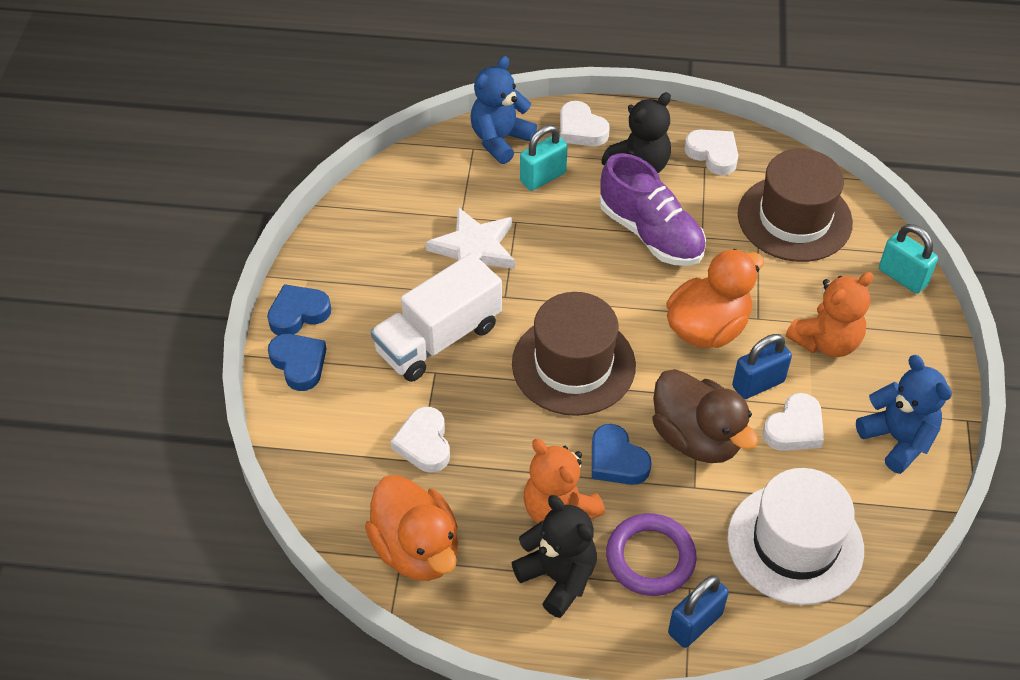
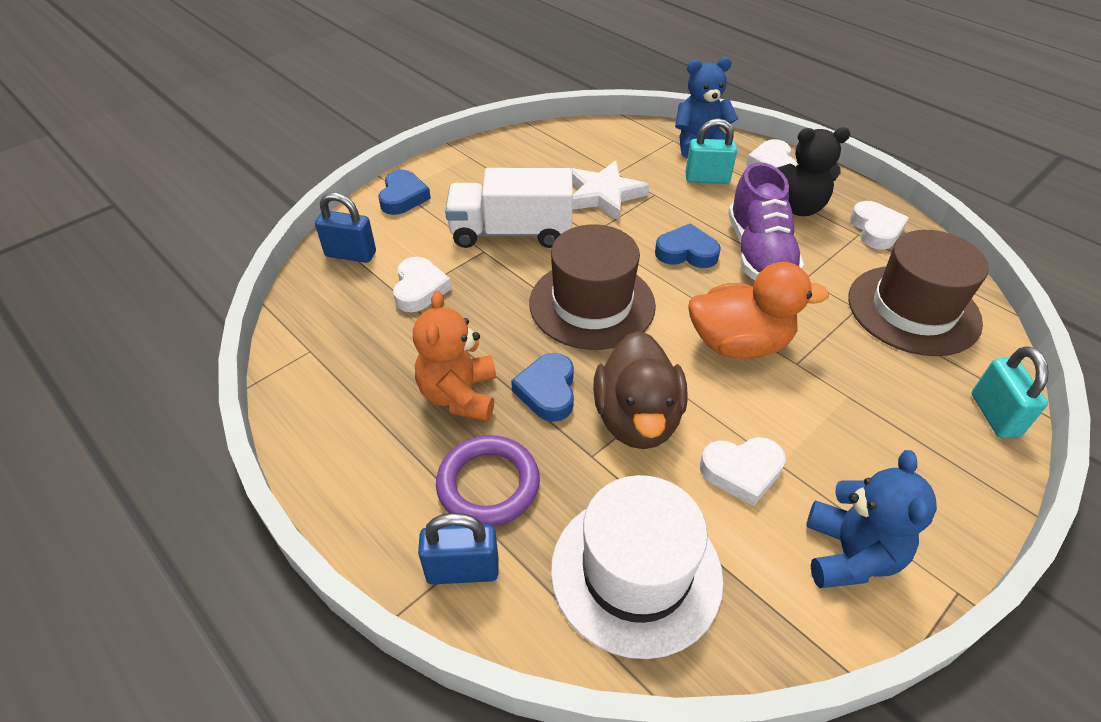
camera: 40 degrees right, 5 degrees down
blue heart [267,284,331,335] -> blue heart moved to [655,223,721,268]
orange duck [365,475,458,581] -> none
white heart [391,407,450,472] -> white heart turned 150 degrees clockwise [393,257,452,312]
black teddy bear [512,495,597,618] -> none
blue padlock [732,334,792,399] -> blue padlock moved to [315,192,376,263]
orange teddy bear [786,272,874,357] -> none

